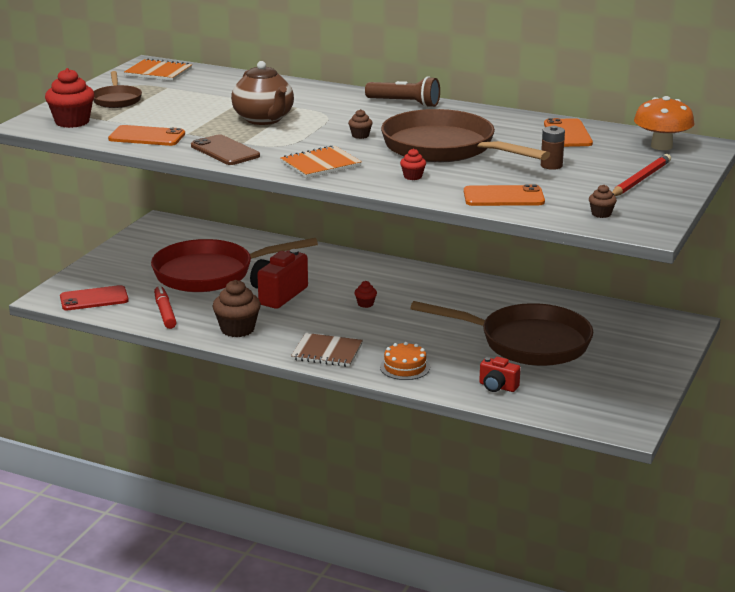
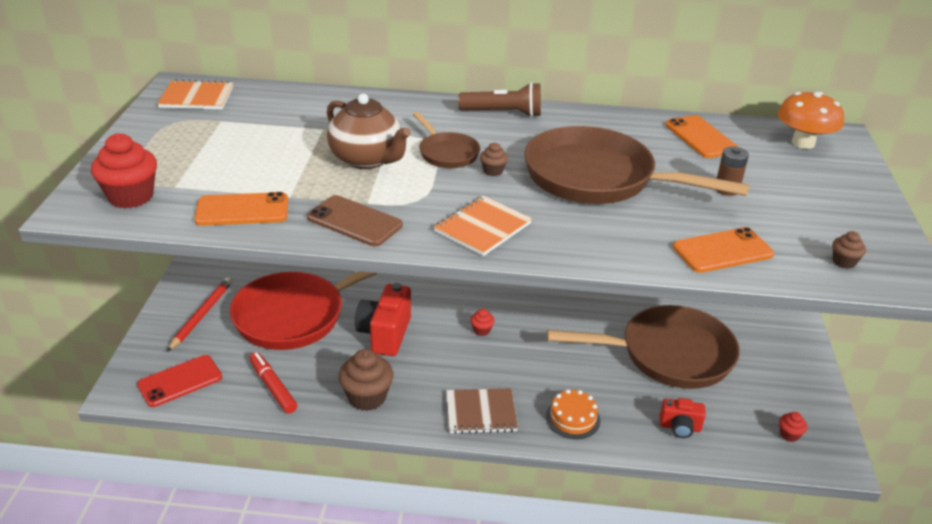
camera: 20 degrees left, 10 degrees up
brown pan [93,71,142,108] -> brown pan moved to [413,112,480,168]
red cupcake [400,149,426,180] -> red cupcake moved to [779,412,807,442]
red pencil [612,154,671,196] -> red pencil moved to [167,277,232,352]

